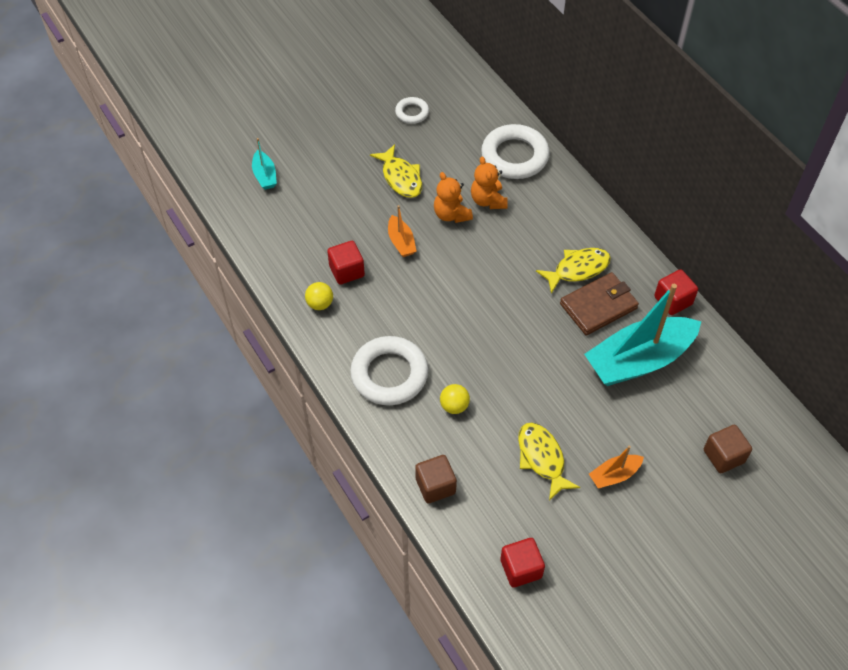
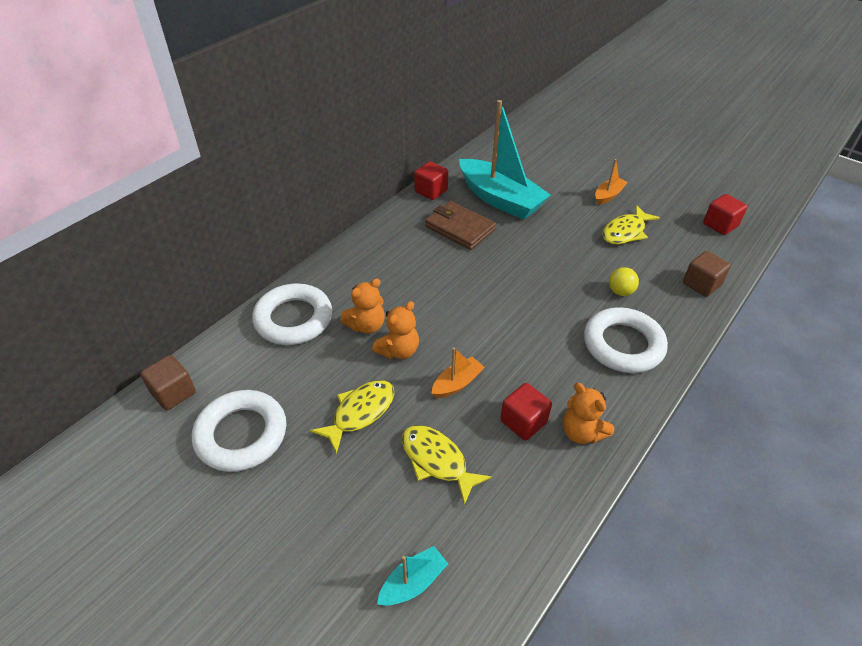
camera: 110 degrees left, 10 degrees down
yellow ball [305,282,333,310] -> orange teddy bear [563,383,614,444]
white ring [395,97,429,124] -> white ring [192,390,286,472], size x1.94
yellow fish [536,248,611,294] -> yellow fish moved to [402,425,492,505]
orange boat [589,446,644,489] -> orange boat turned 90 degrees counterclockwise [595,159,628,205]
brown cube [704,425,752,473] -> brown cube moved to [140,355,196,410]

